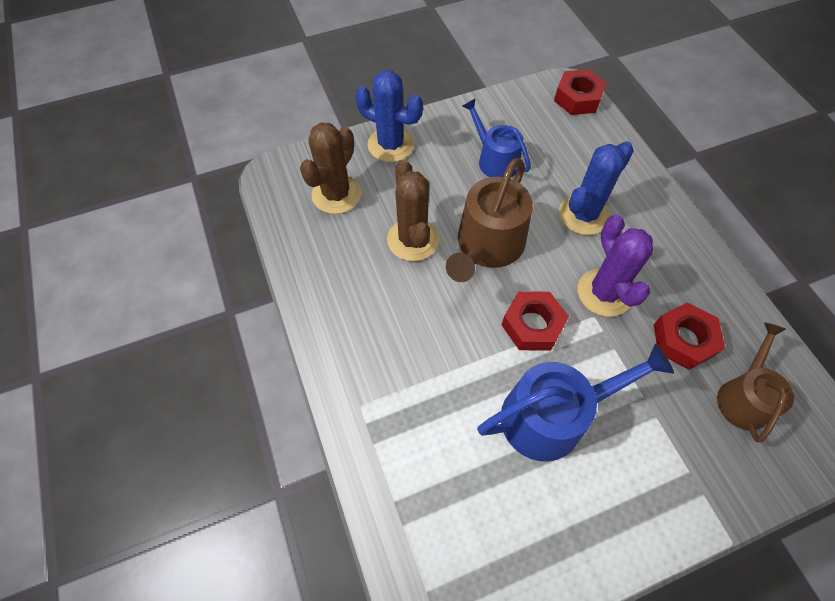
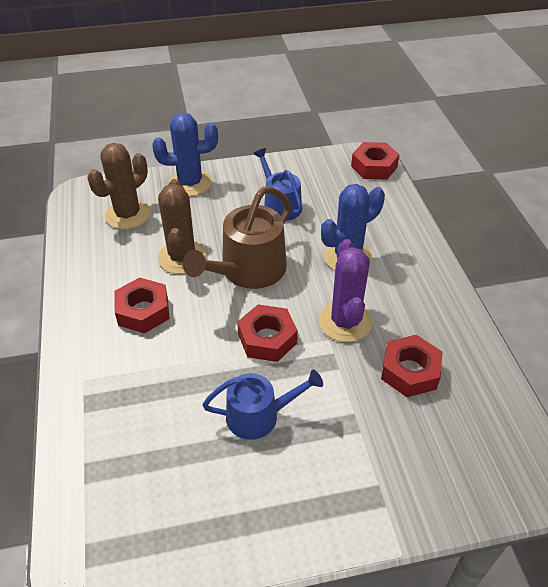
camera: 10 degrees right, 15 degrees down
blue cactus [355,70,423,162] -> blue cactus turned 45 degrees counterclockwise [152,113,218,196]
blue watering can [477,344,674,461] -> blue watering can [202,370,323,440], size x0.65
brown watering can [717,322,794,442] -> none
none -> red nut [114,277,170,333]

